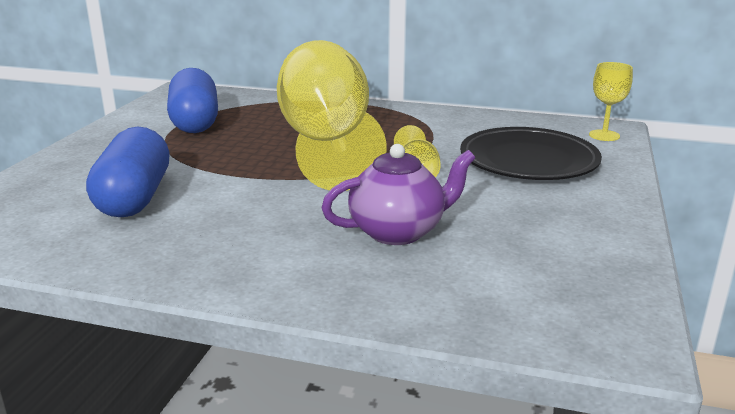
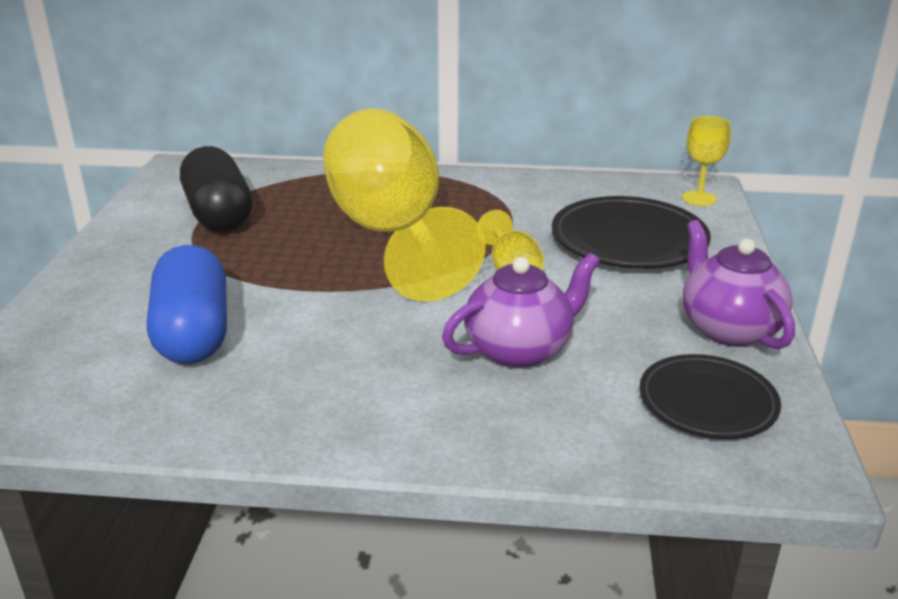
camera: 10 degrees left, 5 degrees up
blue capsule [167,68,218,133] -> black capsule [180,146,253,232]
none -> black plate [639,354,781,439]
none -> purple teapot [683,220,795,349]

